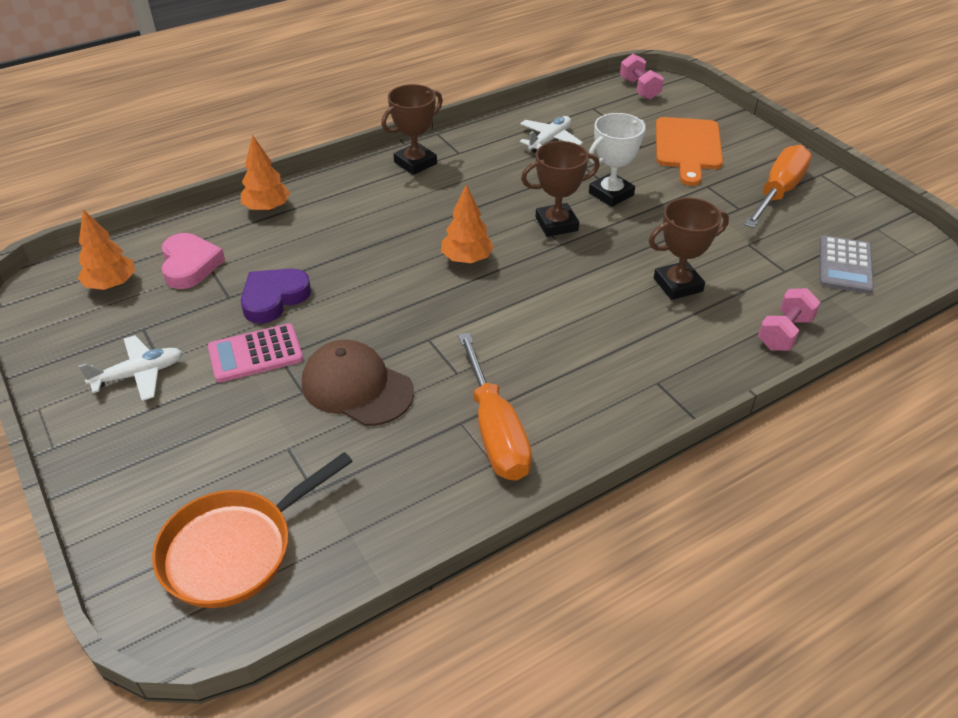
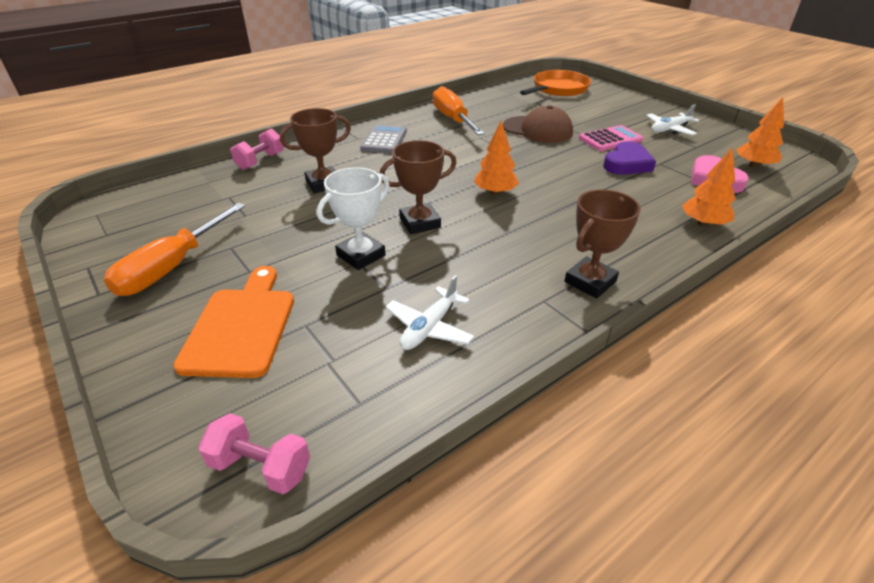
camera: 175 degrees right, 5 degrees down
pink dumbbell [620,54,664,99] -> pink dumbbell turned 45 degrees counterclockwise [198,413,310,494]
grey calculator [820,236,874,294] -> grey calculator moved to [360,125,407,153]

